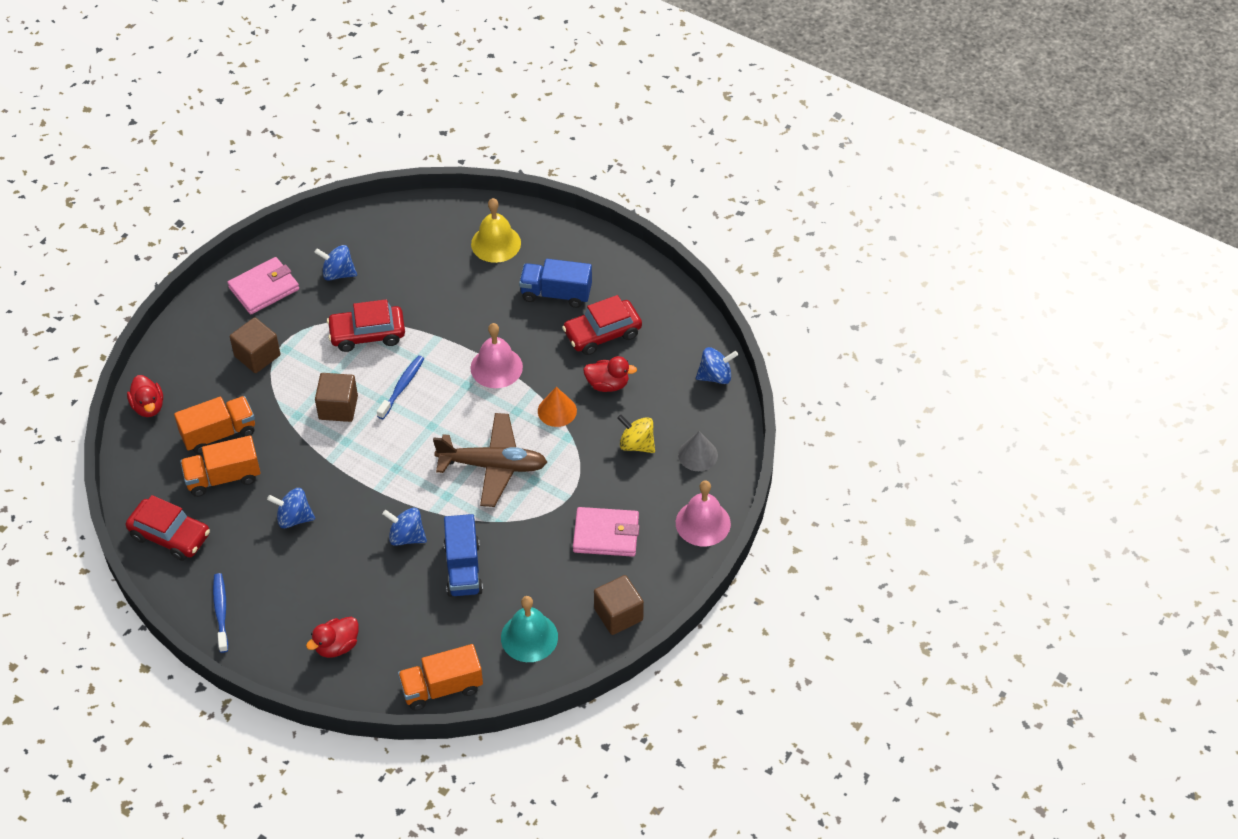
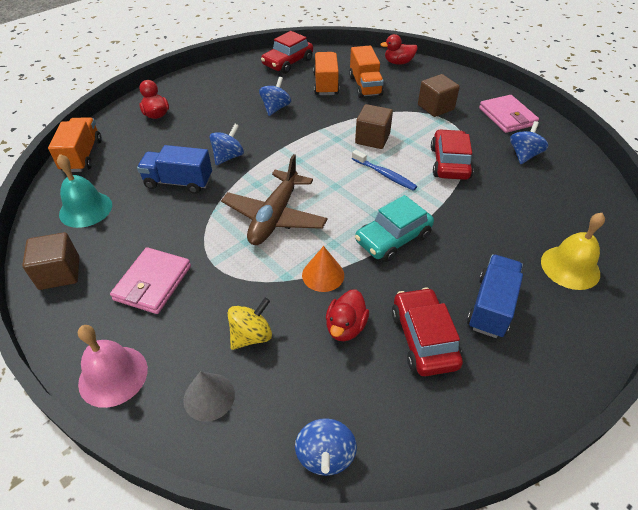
camera: 105 degrees right, 5 degrees down
blue toothbrush [213,573,228,653] -> none
pink bell [470,323,523,388] -> turquoise car [355,195,434,262]

